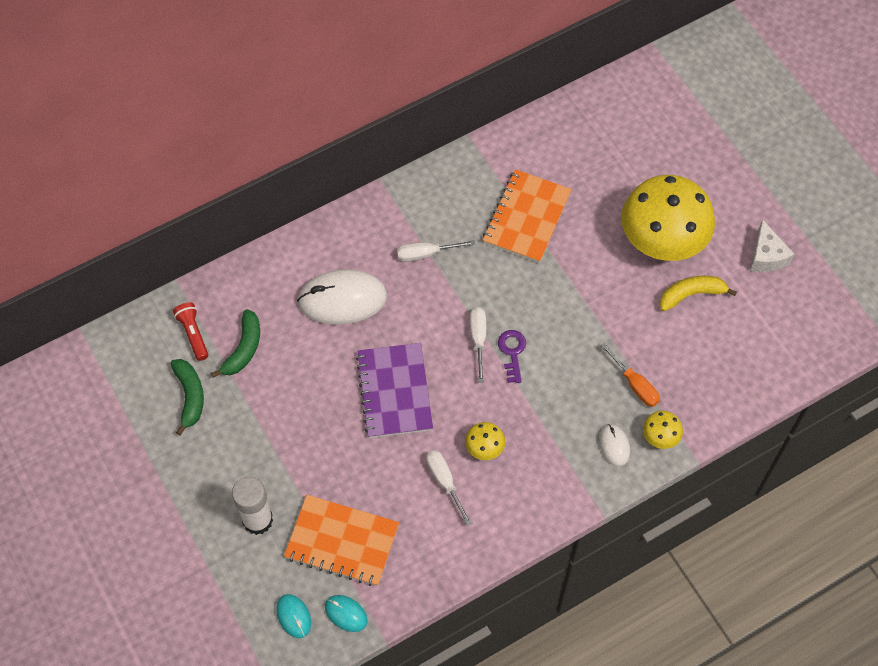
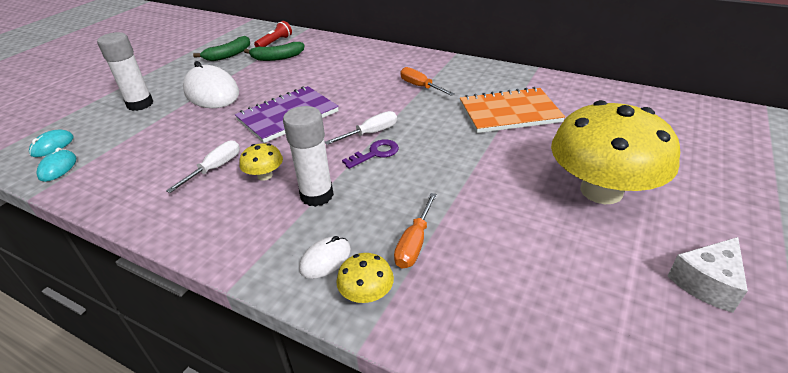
camera: 60 degrees right, 25 degrees down
orange notebook [284,495,399,586] -> none
white mouse [297,269,387,325] -> white mouse moved to [183,61,239,108]
white screwdriver [397,240,476,262] -> orange screwdriver [400,67,455,96]
yellow banana [660,276,737,311] -> none
none -> white glue stick [283,106,334,207]

